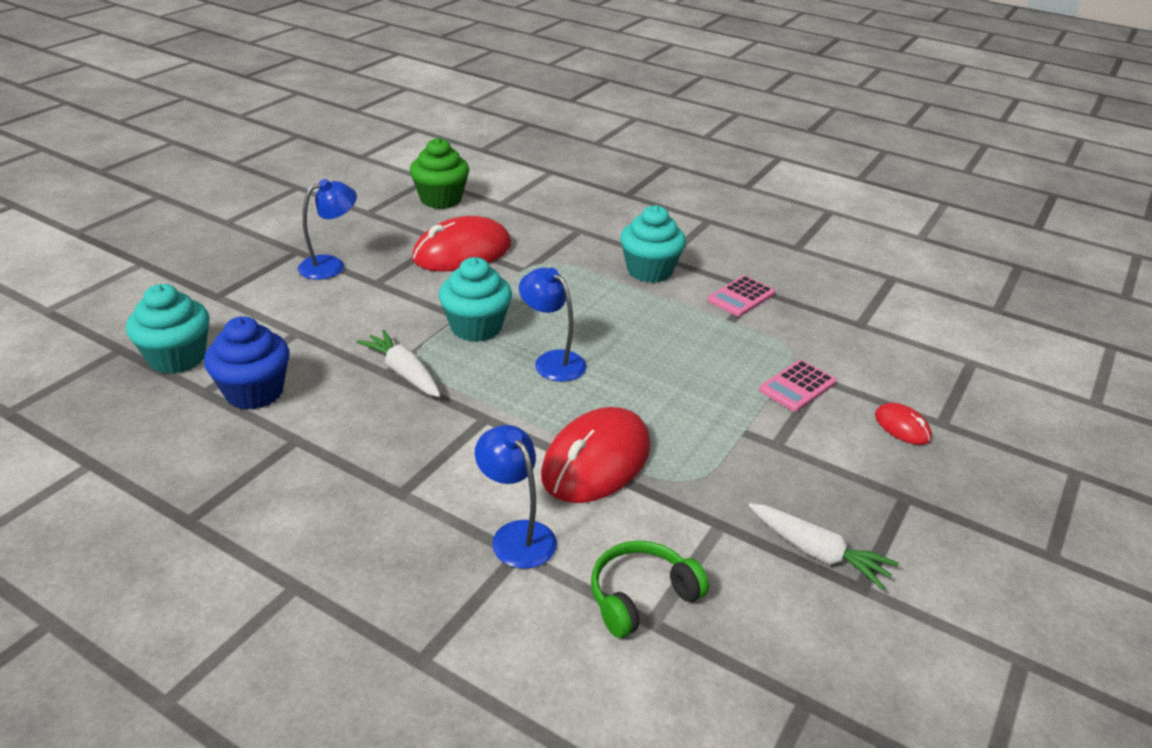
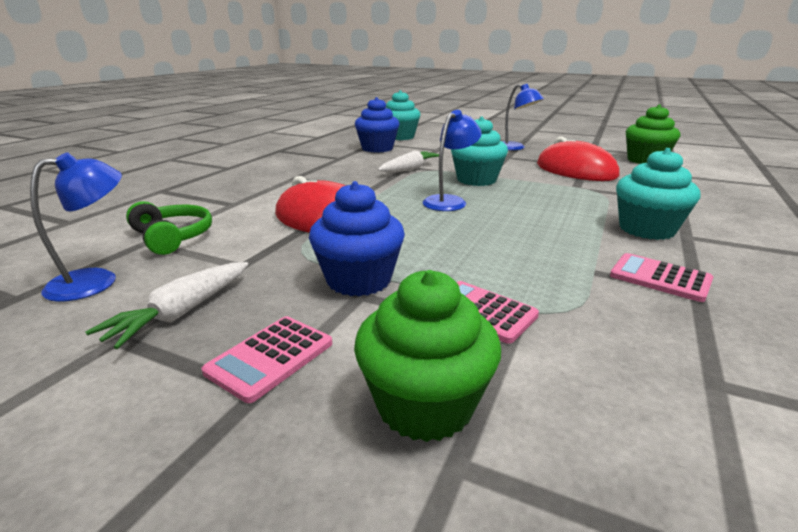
camera: 85 degrees right, 10 degrees down
blue lamp [475,425,557,569] -> blue lamp moved to [30,152,122,302]
red mouse [875,403,932,445] -> green cupcake [354,270,501,442]
none -> pink calculator [202,316,332,403]
none -> blue cupcake [309,181,405,296]

